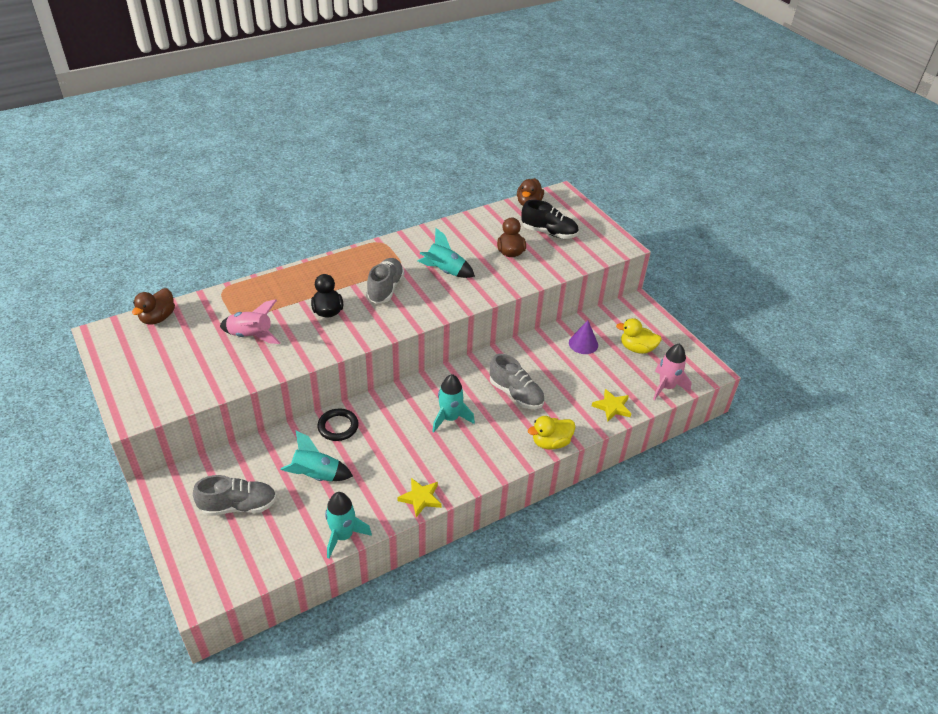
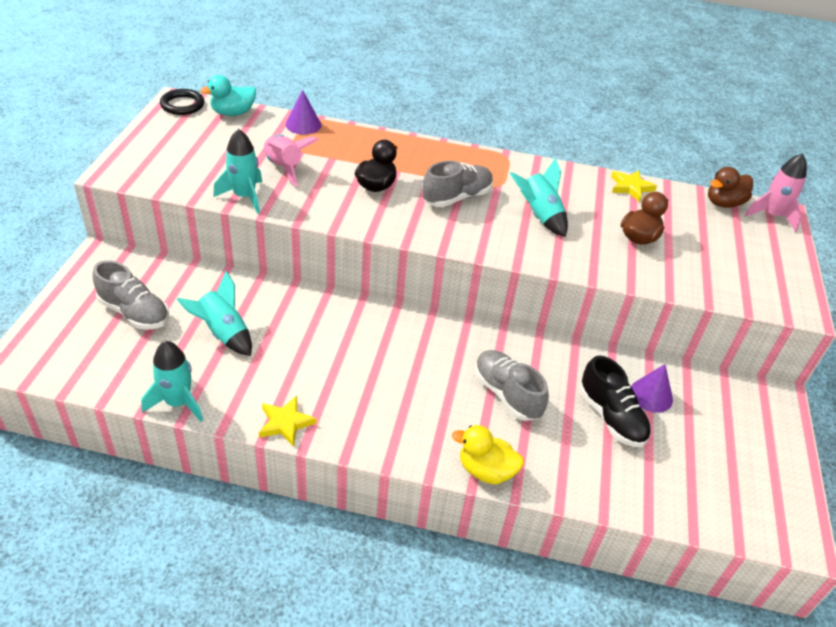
camera: 40 degrees right, 0 degrees up
brown duck [132,288,175,325] -> turquoise duck [200,75,256,116]
black ring [317,408,359,441] -> black ring moved to [160,89,204,115]
turquoise rocket [432,374,475,433] -> turquoise rocket moved to [213,129,262,214]
grey shoe [490,354,545,409] -> grey shoe turned 150 degrees clockwise [475,350,549,421]
black shoe [521,200,579,239] -> black shoe moved to [580,356,651,447]
yellow star [592,389,631,422] -> yellow star moved to [611,170,657,202]
yellow duck [616,318,662,354] -> none
pink rocket [653,343,691,400] -> pink rocket moved to [745,153,807,232]
none -> purple cone [286,90,321,135]

